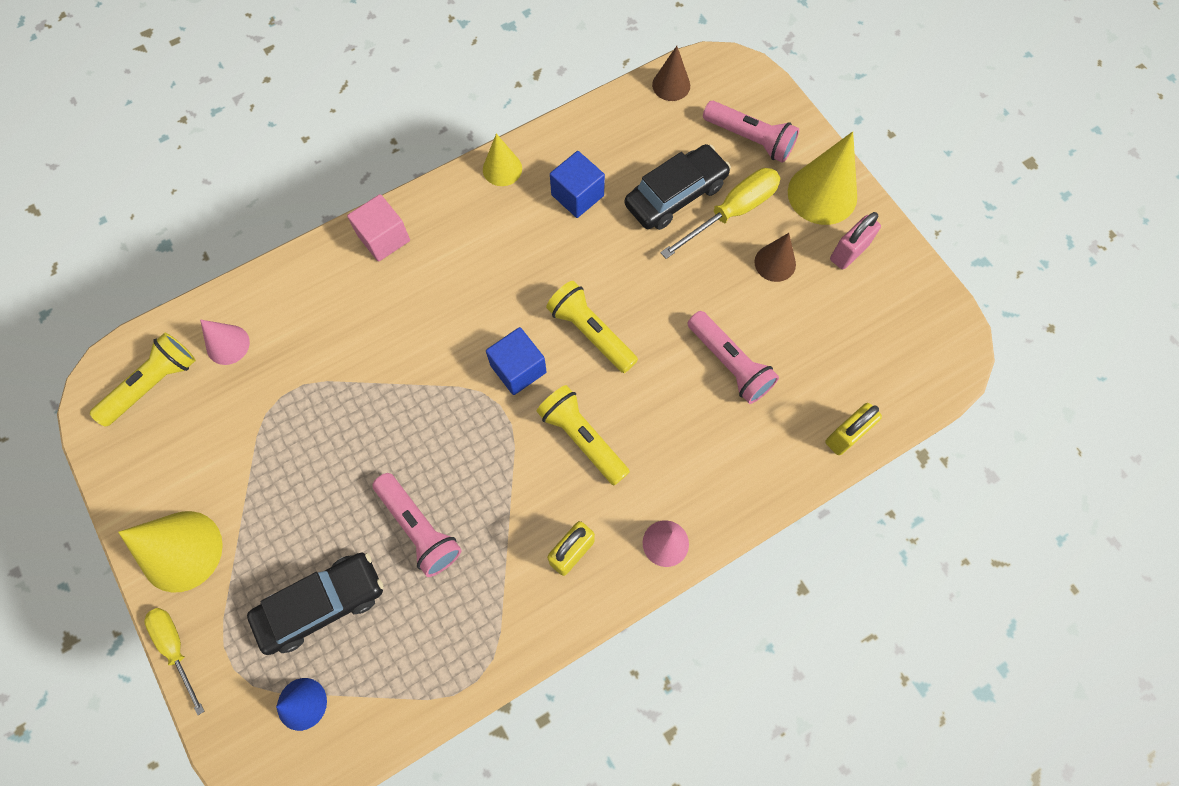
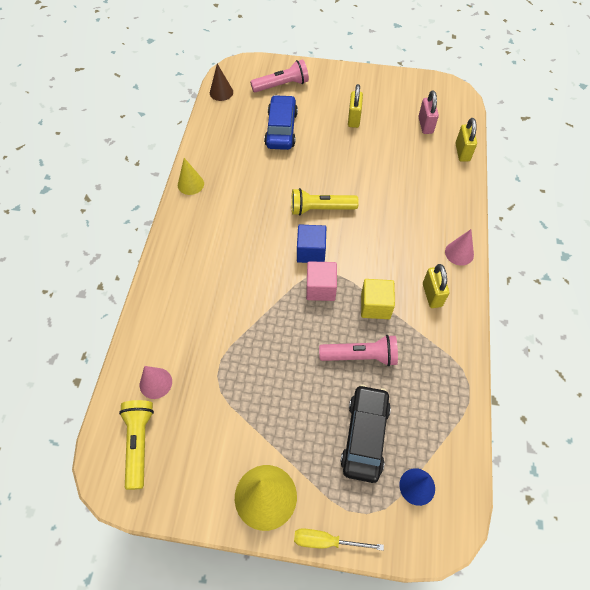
camera: 50 degrees left, 10 degrees down
pink cube [347,194,410,262] -> pink cube moved to [306,261,337,301]
yellow flashlight [537,385,630,486] -> none
blue cube [550,151,605,218] -> none
black car [625,144,731,230] -> blue car [264,95,298,150]
yellow screwdriver [660,168,781,259] -> none
pink flashlight [687,311,779,404] -> none
brown cone [755,233,796,282] -> yellow padlock [348,84,363,128]
yellow cone [788,131,857,225] -> none
pink padlock [830,212,881,269] -> pink padlock moved to [418,91,439,134]
none -> yellow cube [361,279,395,319]

